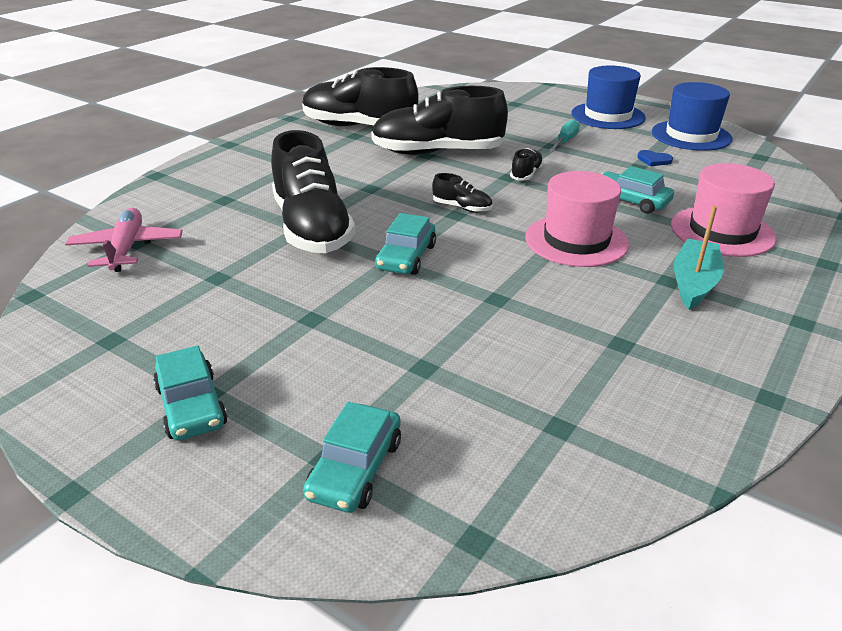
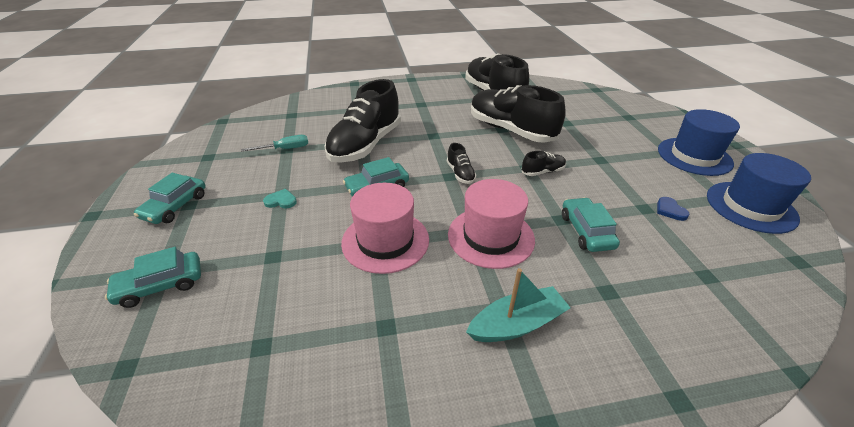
camera: 45 degrees right, 5 degrees up
pink plane [65,208,183,272] -> none
turquoise screwdriver [549,120,580,151] -> turquoise screwdriver moved to [241,135,308,151]
pink hat [671,163,777,257] -> pink hat moved to [341,182,429,274]
none -> turquoise heart [263,189,297,209]

